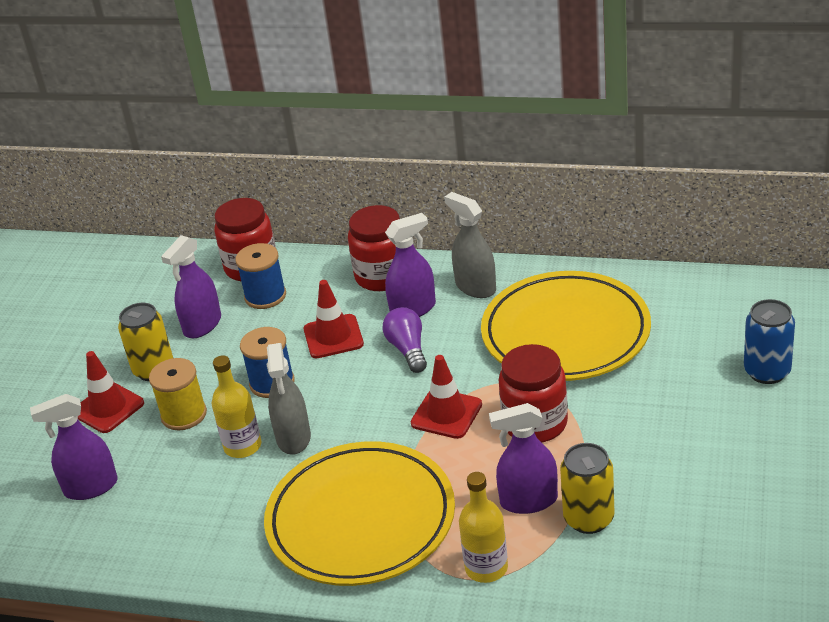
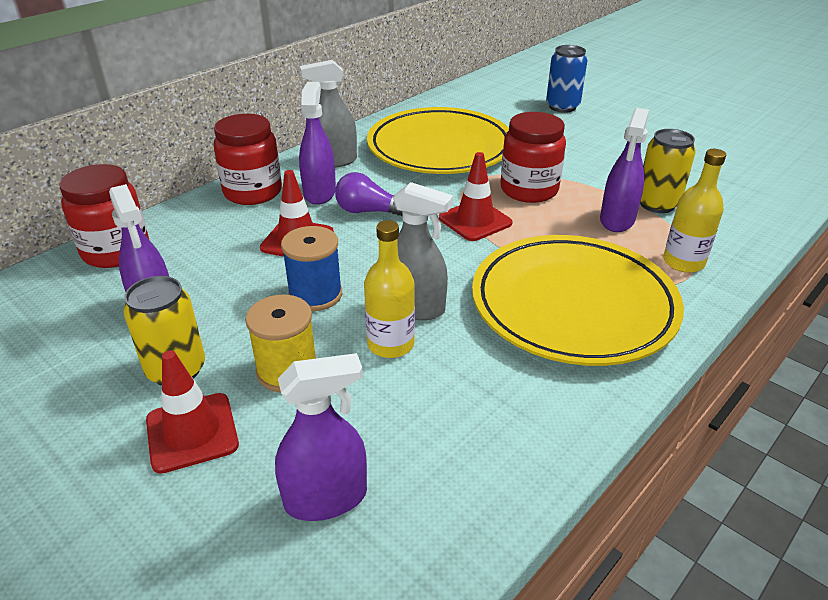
camera: 65 degrees left, 0 degrees up
purple spray bottle [30,394,118,500] -> purple spray bottle turned 120 degrees counterclockwise [275,353,367,521]
blue spool [235,243,286,309] -> none

